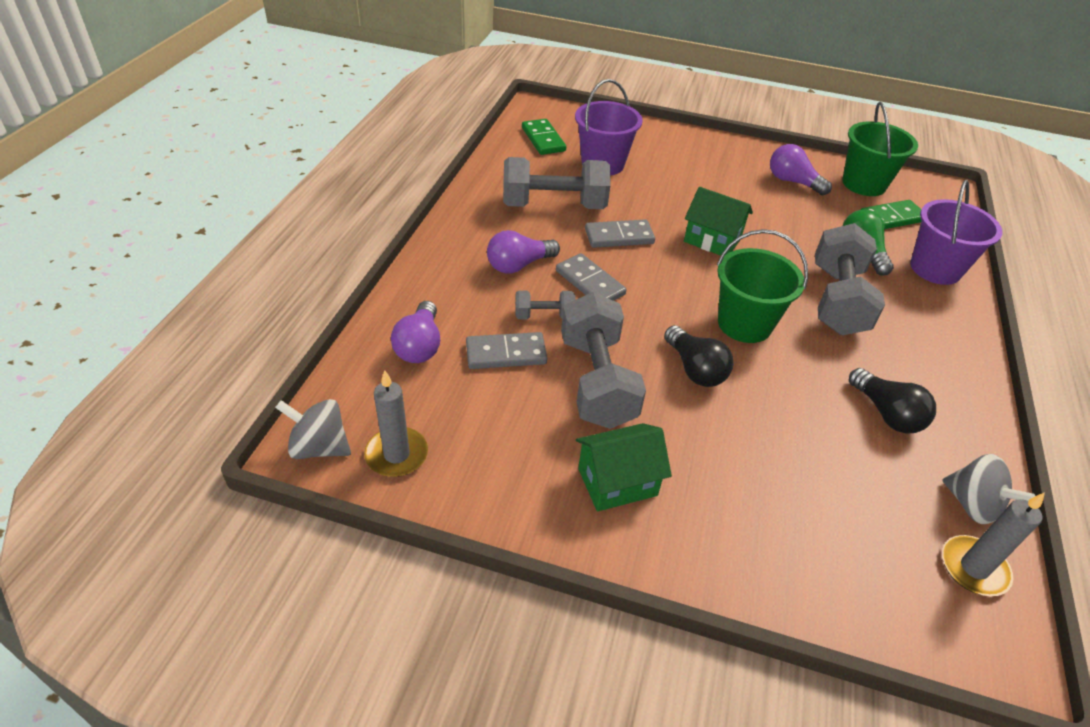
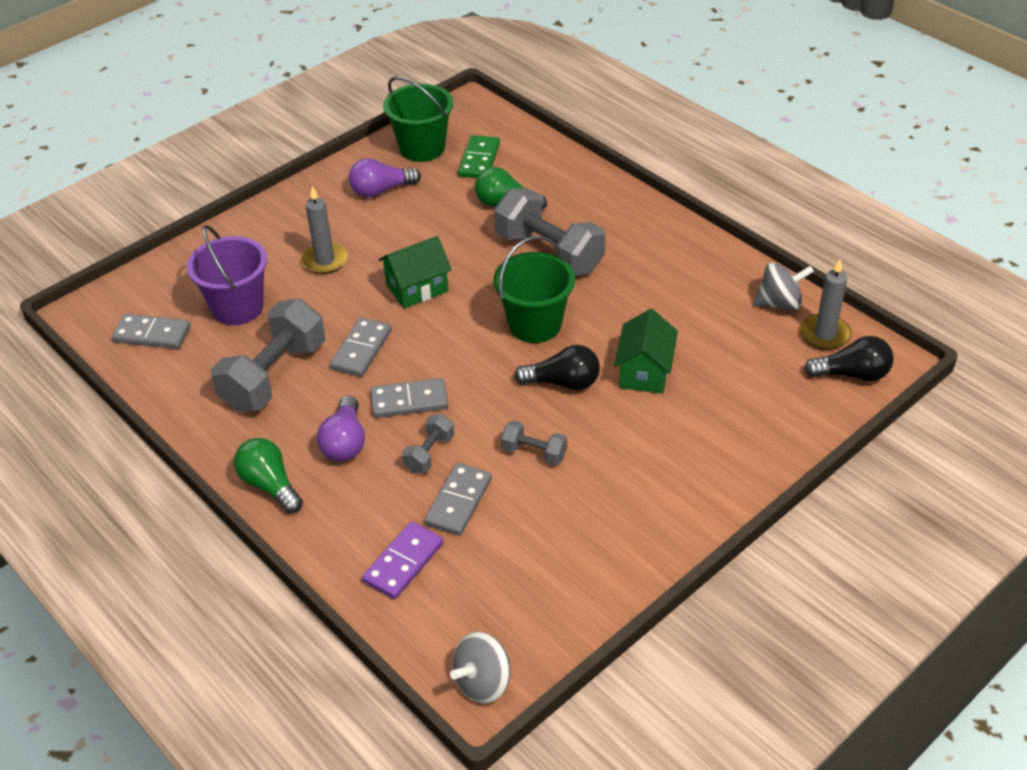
camera: 55 degrees left, 0 degrees up
grey candle [364,370,428,477] -> grey candle moved to [301,186,348,274]
purple light bulb [391,301,440,363] -> purple domino [362,521,443,599]
green domino [522,119,566,155] -> grey domino [112,314,191,349]
grey dumbbell [561,292,646,429] -> grey dumbbell [501,420,567,465], size x0.48
green house [576,423,672,511] -> green house moved to [614,309,678,394]
black light bulb [849,368,936,434] -> black light bulb moved to [804,336,894,381]
purple bucket [910,180,1002,285] -> none
none -> green light bulb [234,438,303,514]

